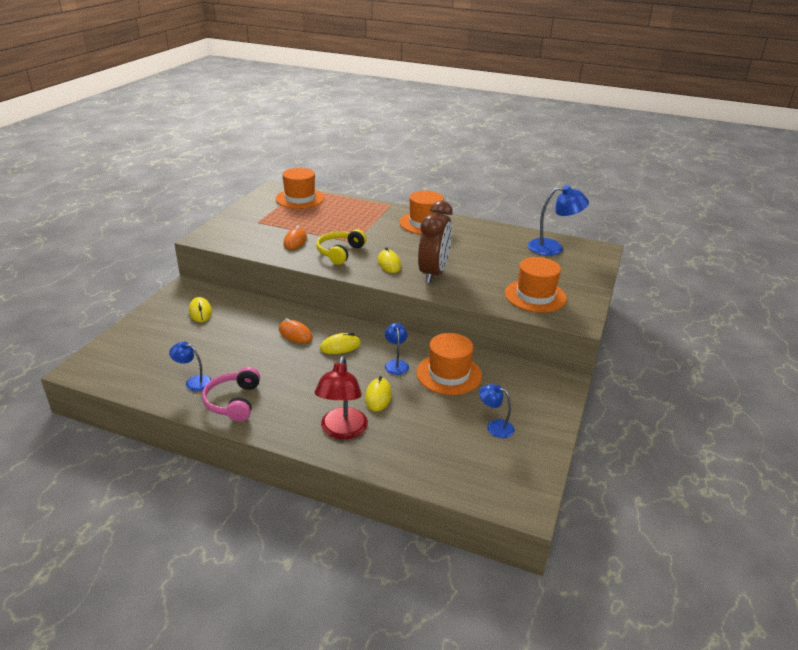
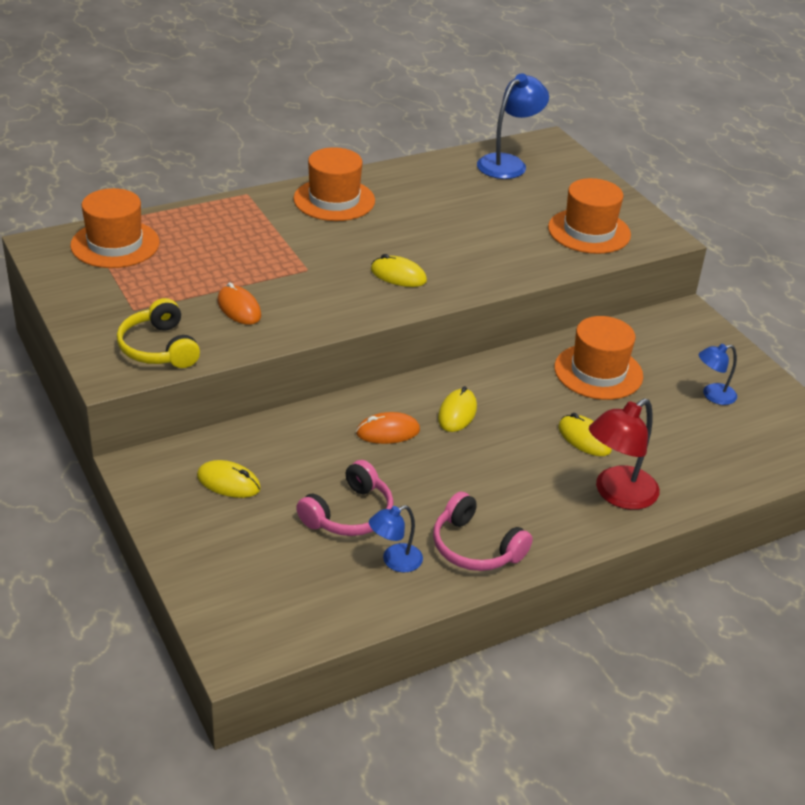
camera: 50 degrees left, 5 degrees up
red lamp [314,356,368,439] -> red lamp turned 90 degrees clockwise [589,399,660,510]
yellow headphones [316,229,367,265] -> yellow headphones moved to [117,298,200,368]
blue lamp [385,323,409,375] -> none
brown clock [418,201,453,283] -> none
none -> pink headphones [296,460,394,536]

